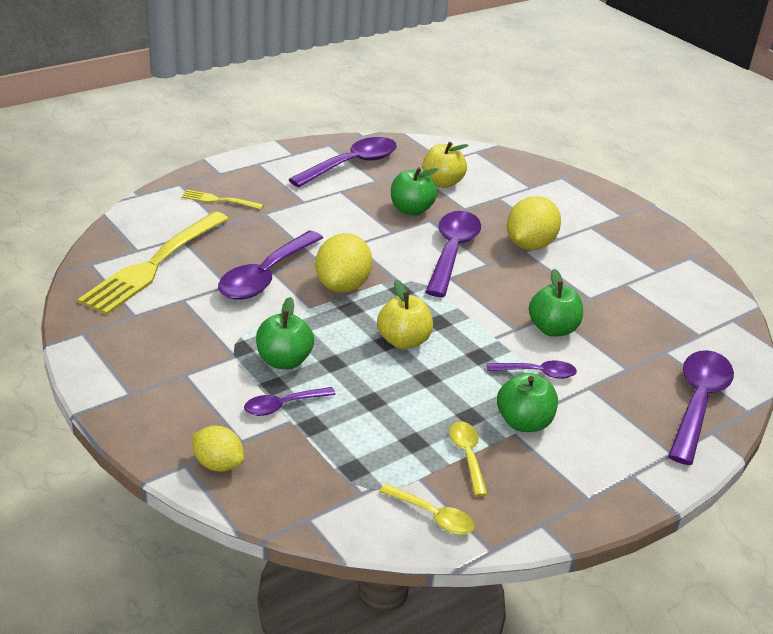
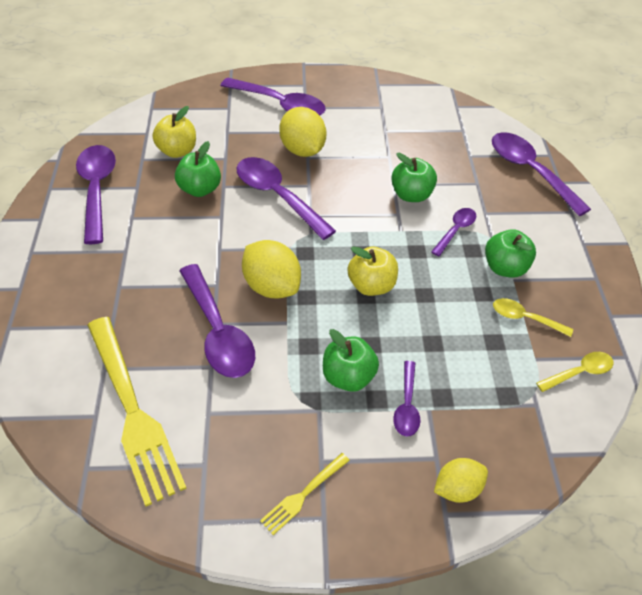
camera: 55 degrees left, 15 degrees up
yellow fork [181,190,264,209] -> yellow fork moved to [260,453,350,535]
none -> purple spoon [220,78,326,116]

